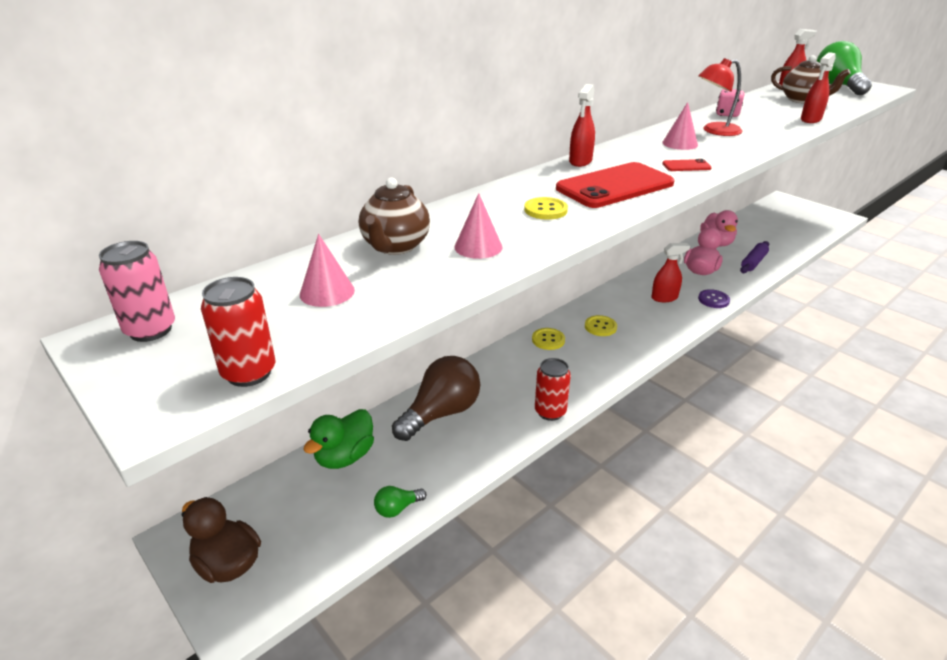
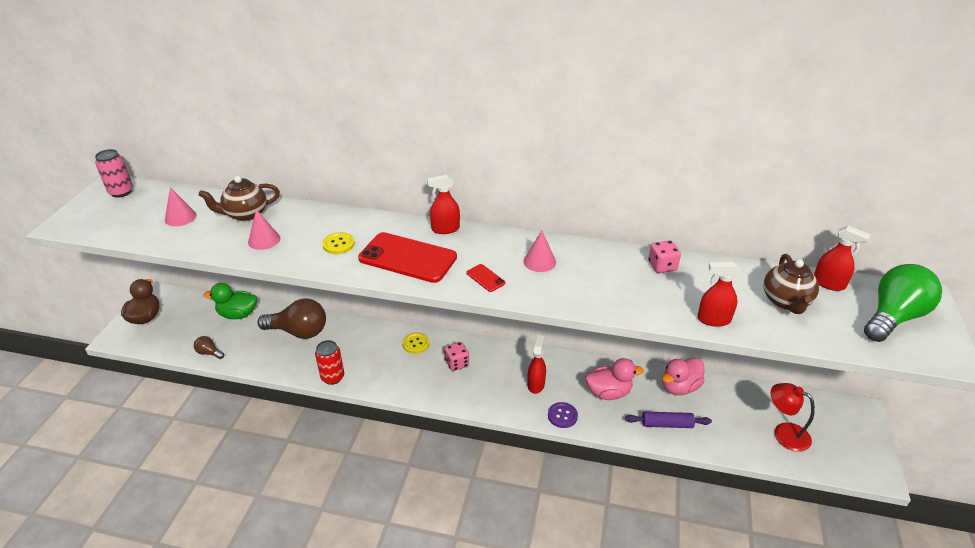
camera: 55 degrees right, 5 degrees up
red can [201,277,275,387] -> none
green light bulb [374,486,426,518] -> brown light bulb [194,336,224,359]
yellow button [585,315,617,336] -> pink dice [444,342,469,371]
red spray bottle [651,243,690,302] -> red spray bottle turned 120 degrees counterclockwise [527,335,546,394]
red lamp [698,58,742,136] -> red lamp moved to [771,383,815,452]

